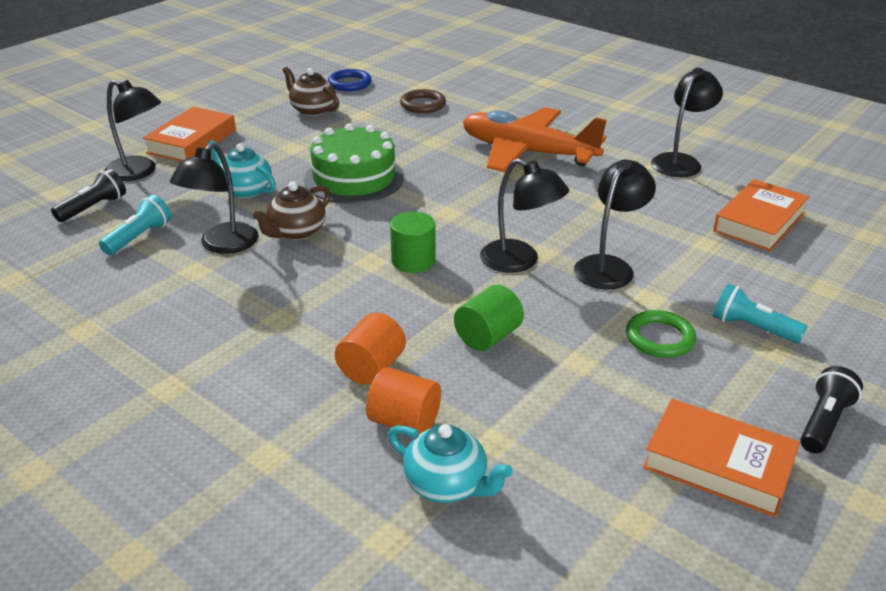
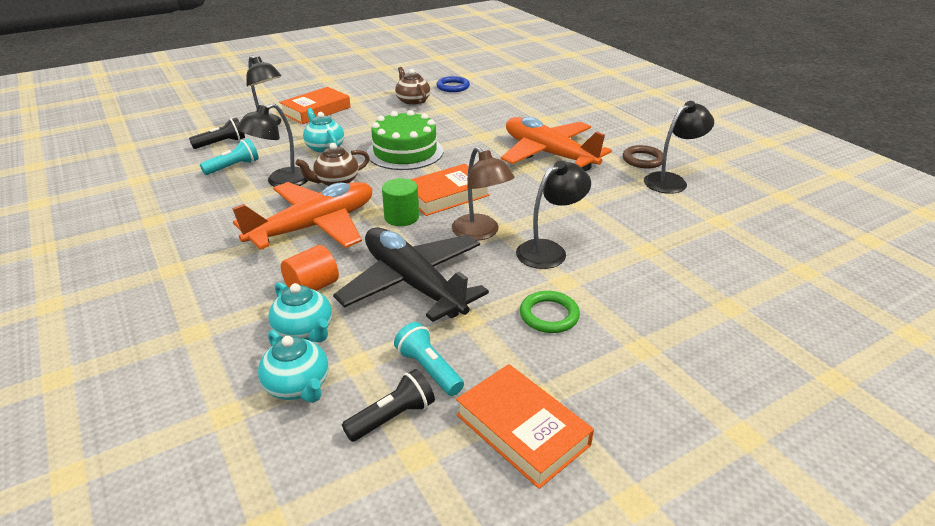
camera: 20 degrees right, 0 degrees up
orange cylinder [366,367,441,436] -> turquoise teapot [268,282,332,343]
brown ring [400,89,446,113] -> brown ring moved to [623,145,663,169]
green cylinder [454,285,524,351] -> black plane [333,227,489,322]
black lamp [480,158,569,273] -> brown lamp [452,147,514,241]
orange book [713,179,810,251] -> orange book moved to [410,164,490,216]
turquoise flashlight [713,283,808,344] -> turquoise flashlight moved to [394,322,464,396]
black flashlight [800,366,863,454] -> black flashlight moved to [342,369,435,442]
none -> orange plane [232,182,372,250]

